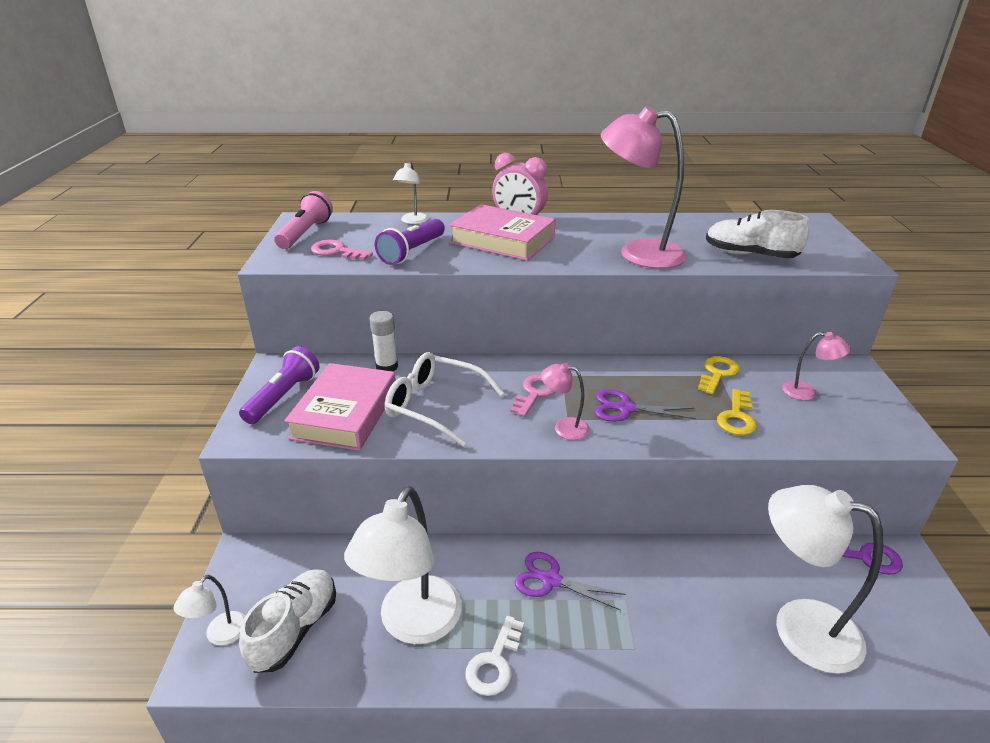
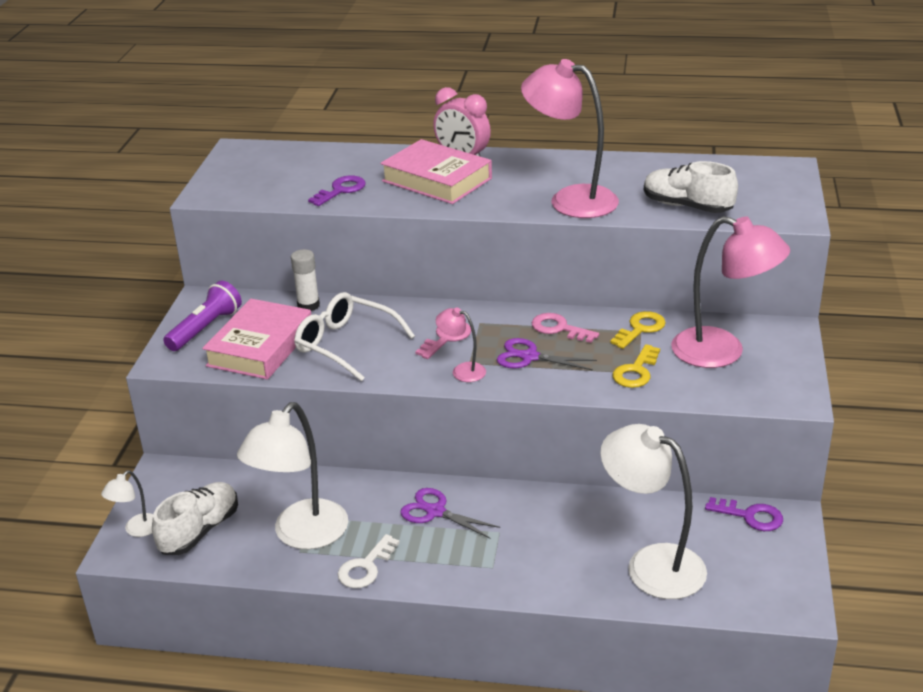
camera: 10 degrees right, 0 degrees up
pink flashlight [274,191,333,249] -> none
pink key [311,240,373,260] -> pink key moved to [532,313,599,343]
purple flashlight [375,219,445,265] -> purple key [308,175,366,206]
white lamp [393,161,428,224] -> none
pink lamp [782,332,851,400] -> pink lamp [671,216,790,368], size x2.12

